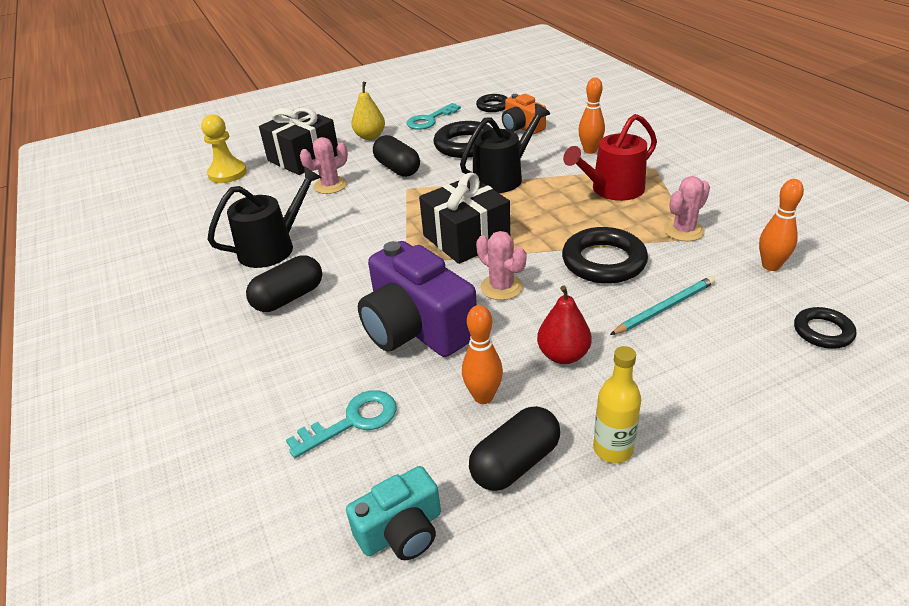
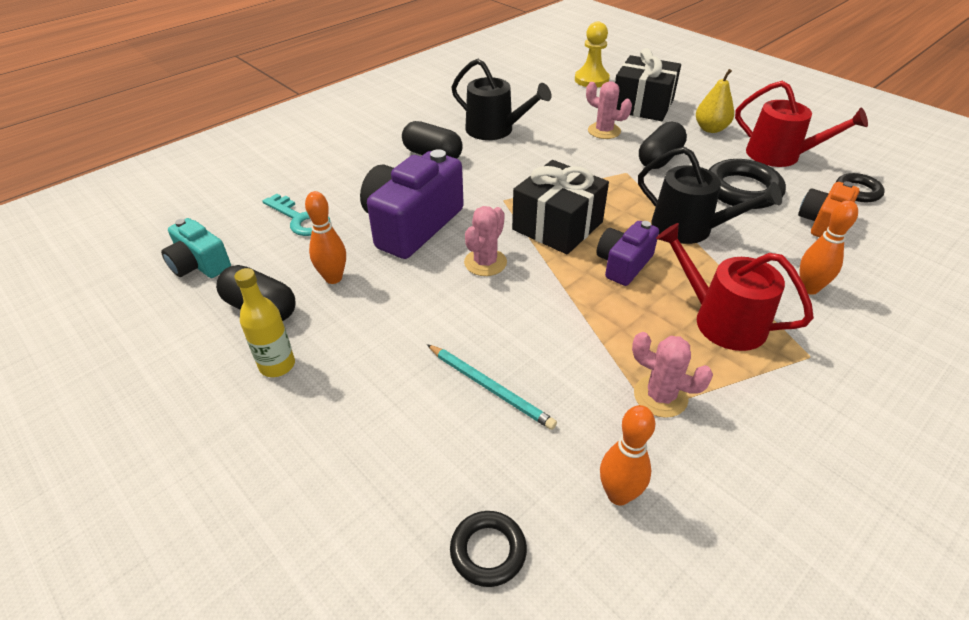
camera: 70 degrees right, 5 degrees up
turquoise key [406,103,461,130] -> red watering can [735,81,868,167]
red pear [537,285,592,364] -> none
black ring [562,227,648,284] -> none
none -> purple camera [596,221,659,286]

